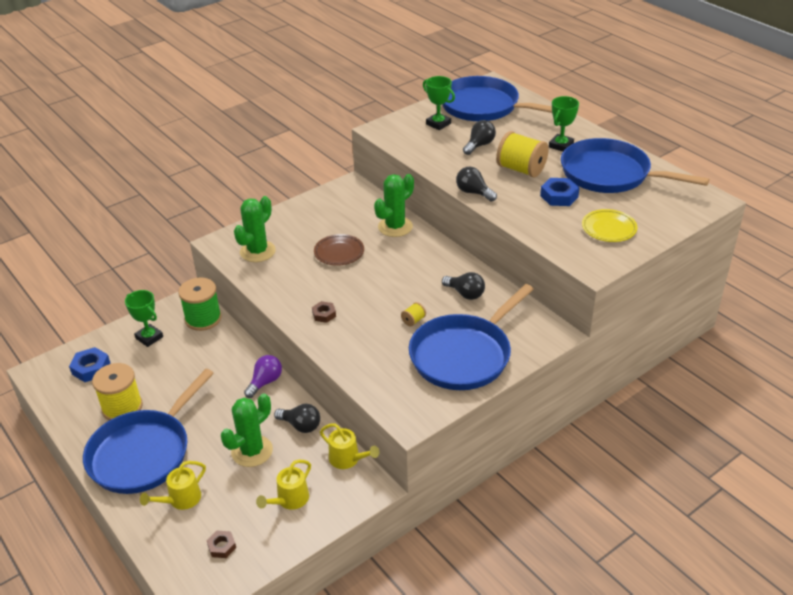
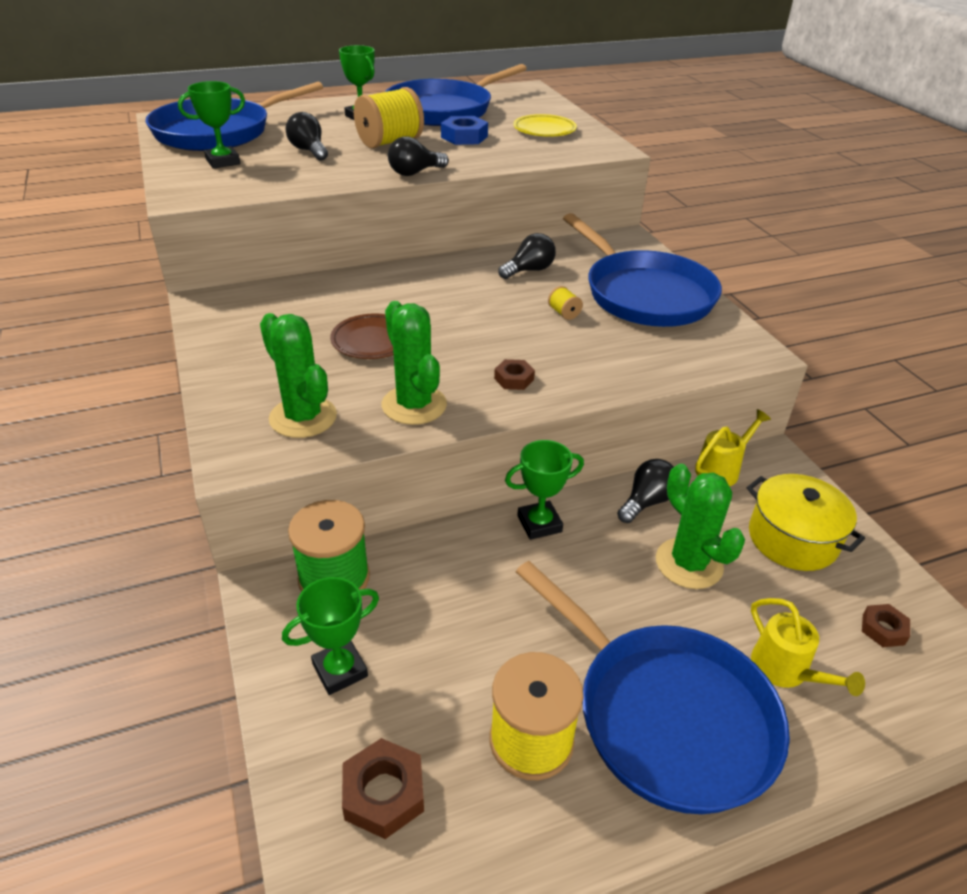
camera: 75 degrees left, 0 degrees up
blue nut [69,347,110,382] -> brown nut [342,738,424,839]
purple light bulb [244,355,282,398] -> green trophy [505,440,584,540]
yellow watering can [256,460,311,510] -> yellow pot [747,474,865,571]
green cactus [374,174,414,237] -> green cactus moved to [382,301,447,425]

